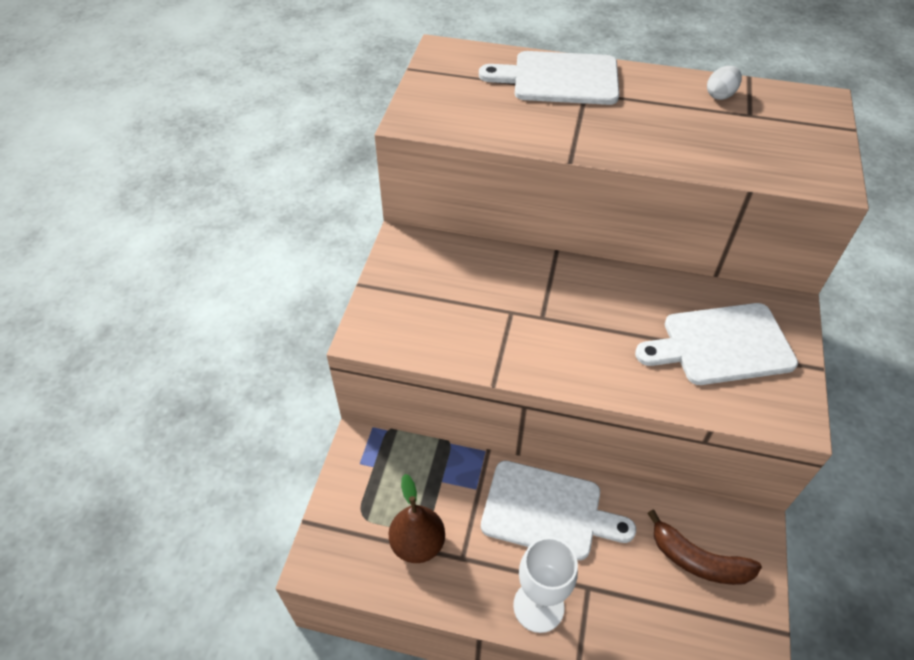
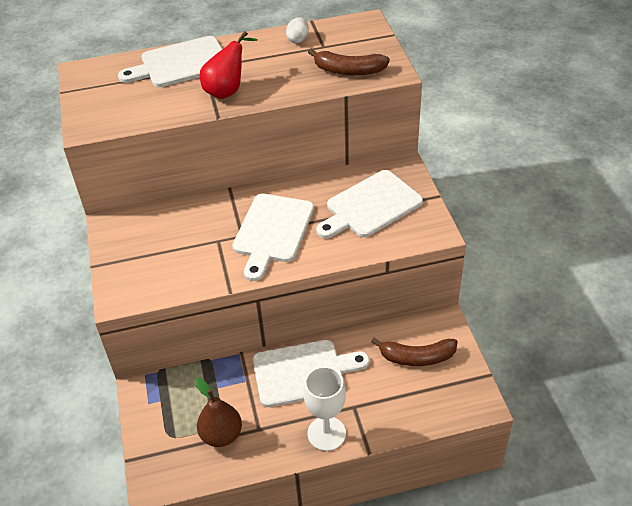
camera: 25 degrees left, 5 degrees down
none -> red pear [200,31,257,99]
none -> white cutting board [232,194,314,281]
none -> brown banana [308,49,390,76]

